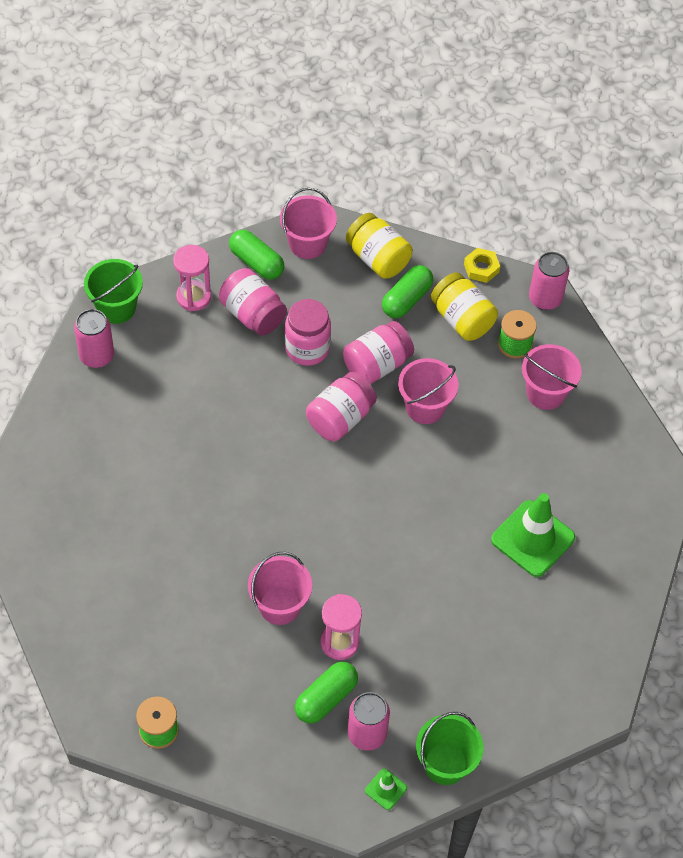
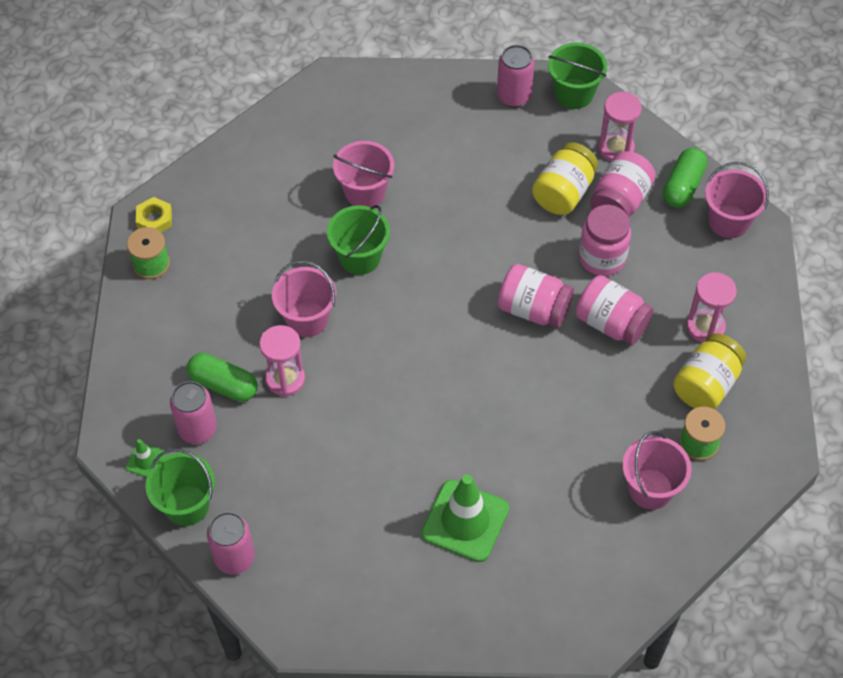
camera: 75 degrees right, 0 degrees up
yellow jar [346,213,413,279] -> yellow jar moved to [532,142,598,215]
green capsule [382,265,433,318] -> pink hourglass [687,272,737,343]
pink bucket [398,358,458,424] -> pink bucket moved to [333,141,394,207]
yellow nut [464,248,500,283] -> yellow nut moved to [136,197,172,232]
pink can [529,252,569,310] -> pink can moved to [207,512,255,574]
none -> green bucket [327,205,390,275]

